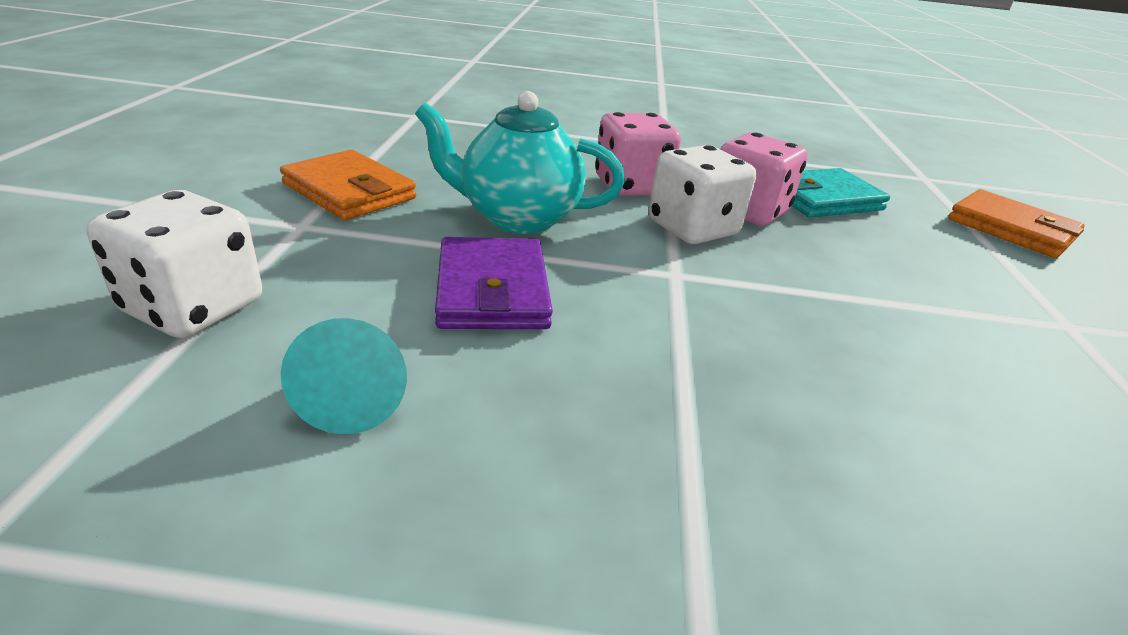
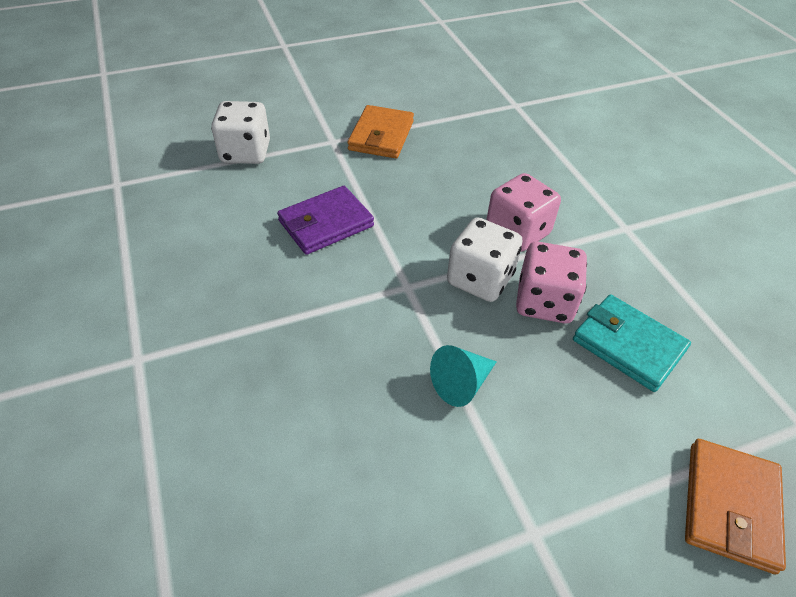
camera: 65 degrees right, 15 degrees up
turquoise cone [281,318,407,434] -> turquoise cone moved to [430,345,497,407]
turquoise teapot [415,91,625,234] -> none

